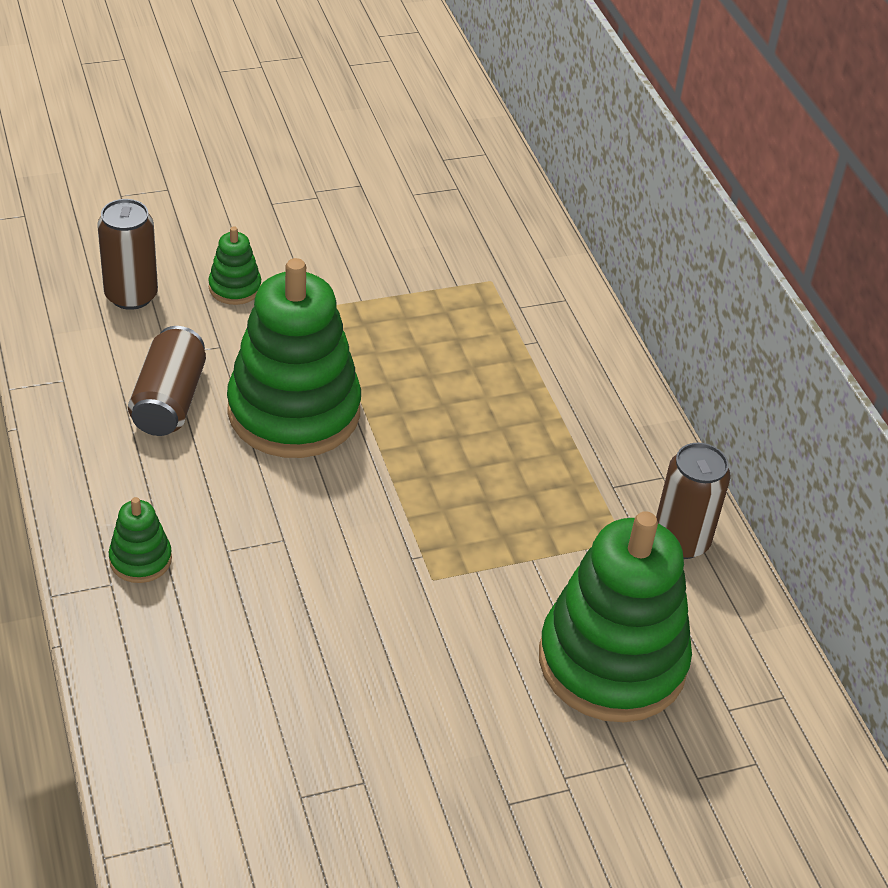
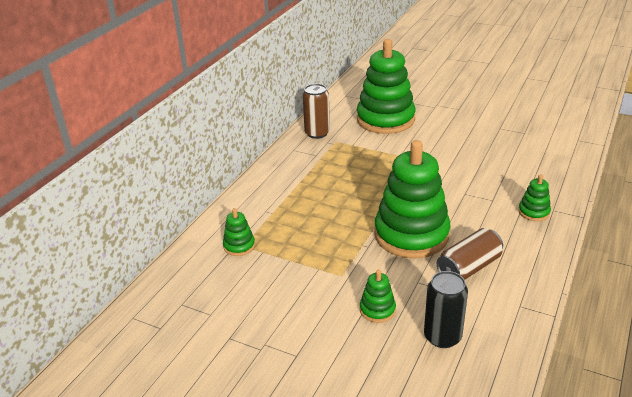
camera: 130 degrees left, 10 degrees down
brown can [97,199,158,310] -> black can [424,271,468,348]
none -> green stacking toy [223,208,255,256]

